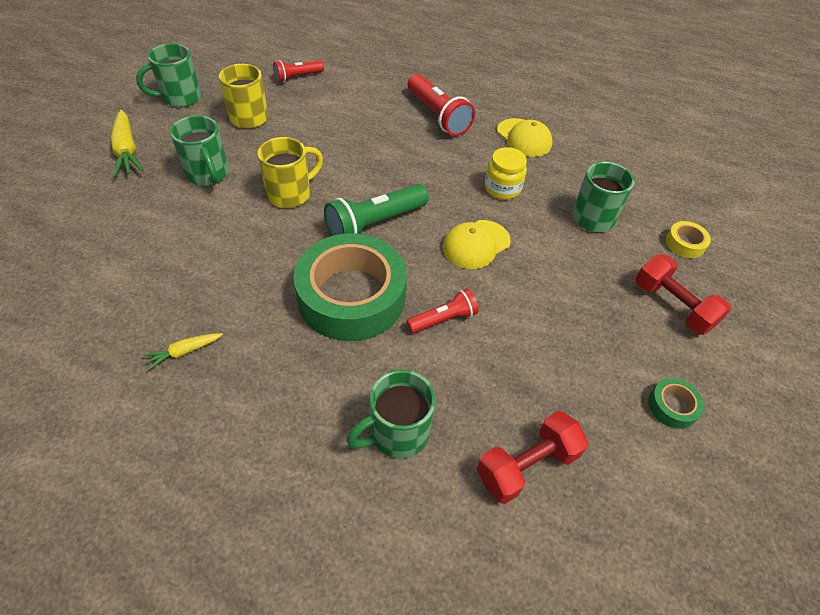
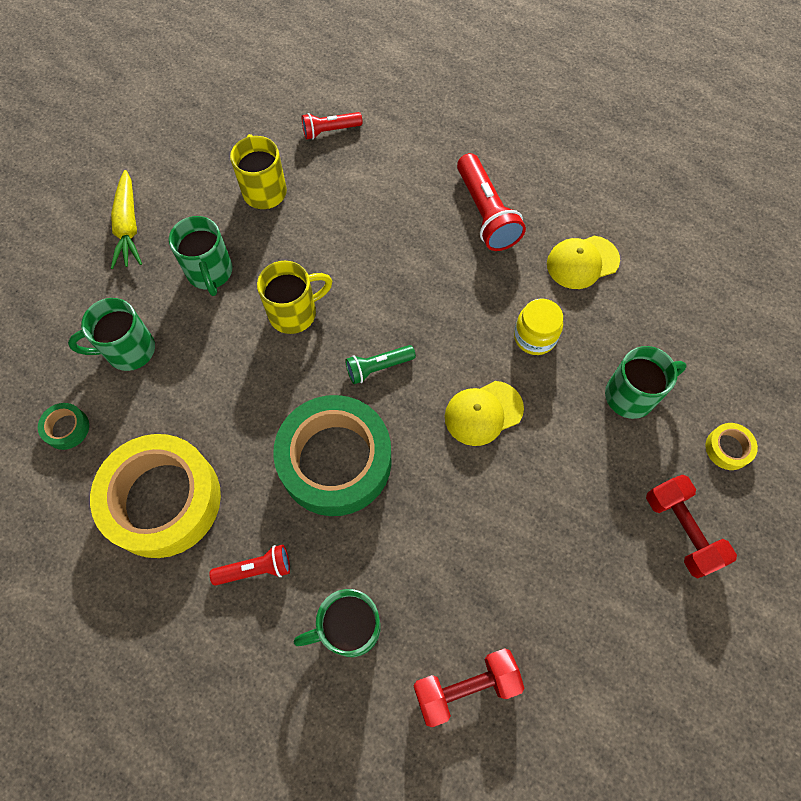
camera: 15 degrees right, 15 degrees up
green mug [136,43,201,107] -> green mug moved to [68,298,155,371]
yellow carrot [143,333,223,370] -> yellow tape [90,434,221,558]
green flashlight [324,184,429,236] -> green flashlight [345,345,416,384], size x0.59
red flashlight [406,289,478,333] -> red flashlight moved to [209,544,290,586]
yellow cap [497,118,552,157] -> yellow cap turned 90 degrees clockwise [547,236,620,289]
green tape [648,378,704,429] -> green tape moved to [38,403,89,450]

